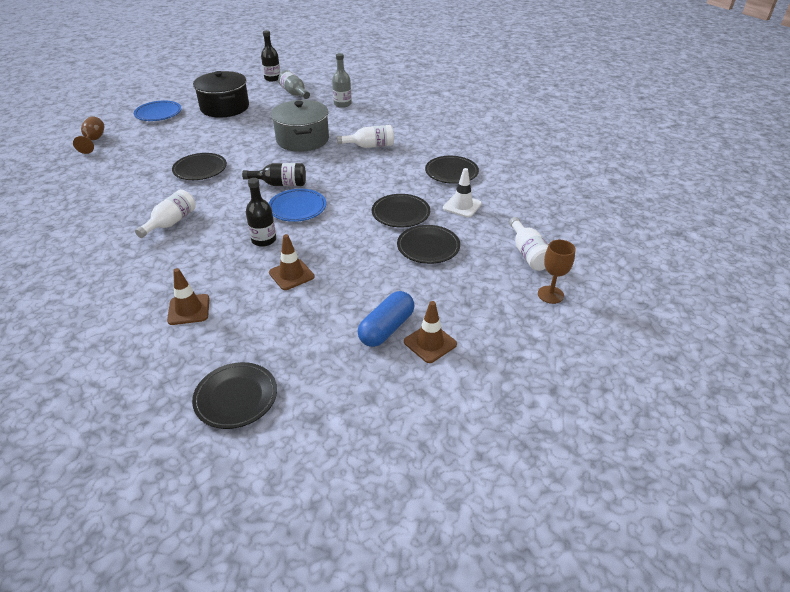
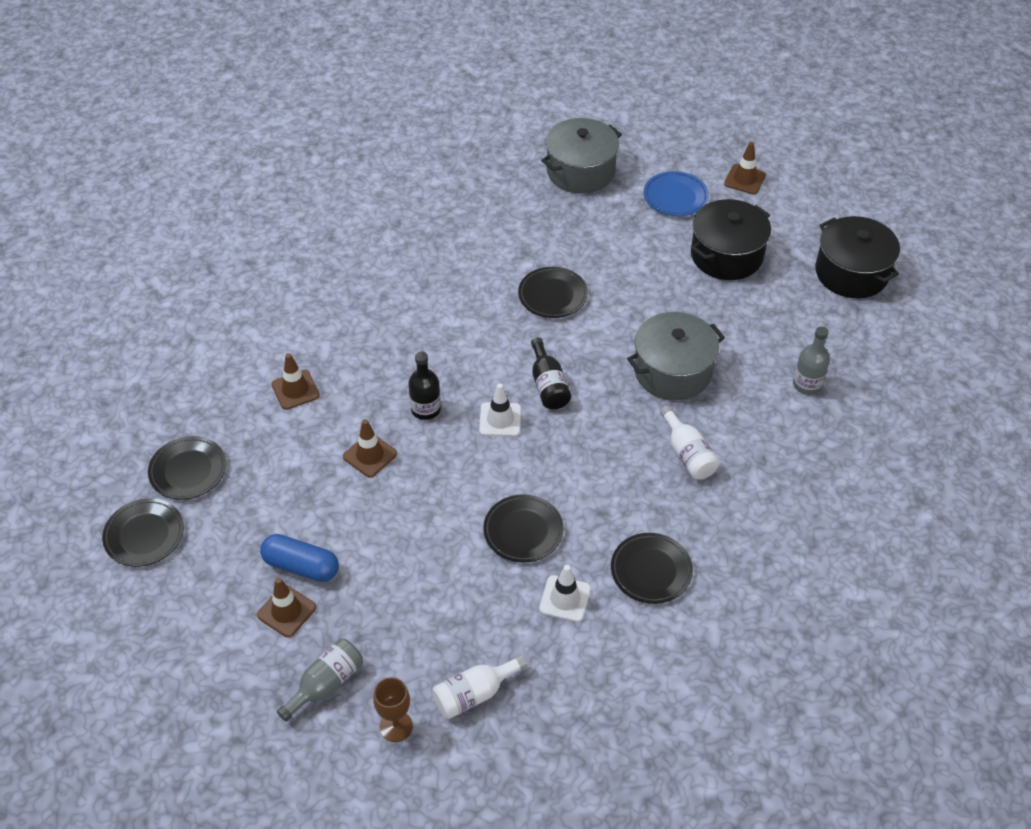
camera: 75 degrees right, 10 degrees up
brown goblet [73,116,104,154] -> grey pot [541,118,622,194]
white bottle [135,190,196,238] -> none
black bottle [261,30,281,81] -> black pot [815,216,900,298]
blue plate [269,189,326,222] -> white traffic cone [479,383,521,437]
grey bottle [278,70,310,99] -> grey bottle moved to [277,638,363,722]
black plate [397,225,460,264] -> black plate moved to [102,498,184,567]
none -> brown traffic cone [724,142,766,194]

